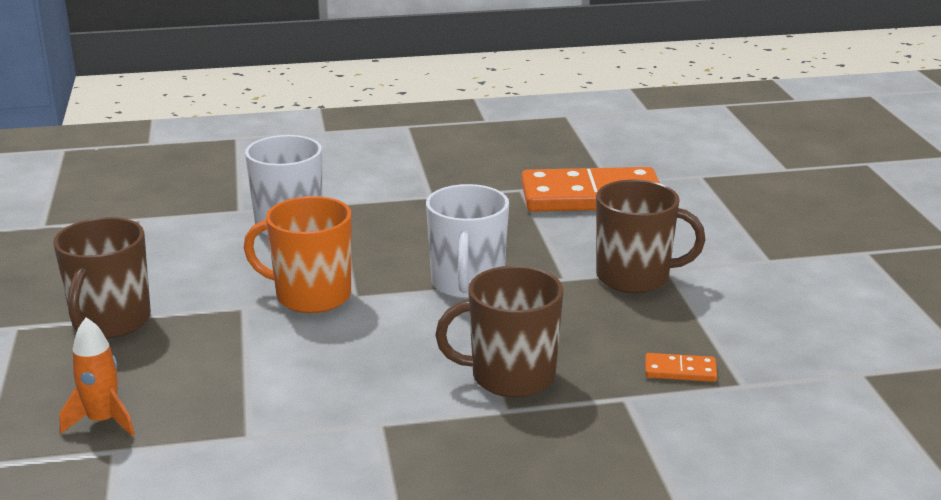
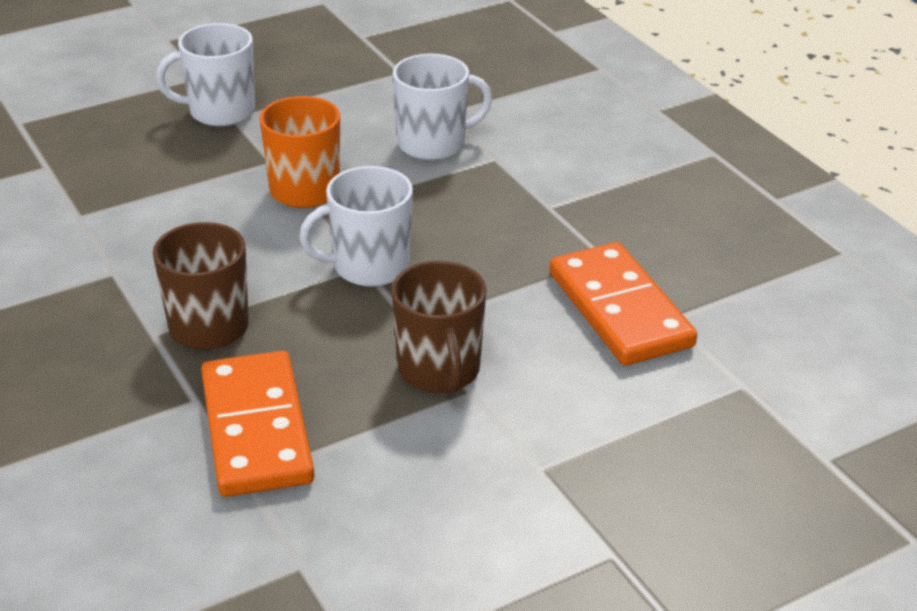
camera: 70 degrees right, 10 degrees up
brown mug [53,217,151,338] -> white mug [156,23,255,126]
orange rocket [59,317,135,436] -> none
orange domino [645,353,717,382] -> orange domino [201,351,314,497], size x2.48

